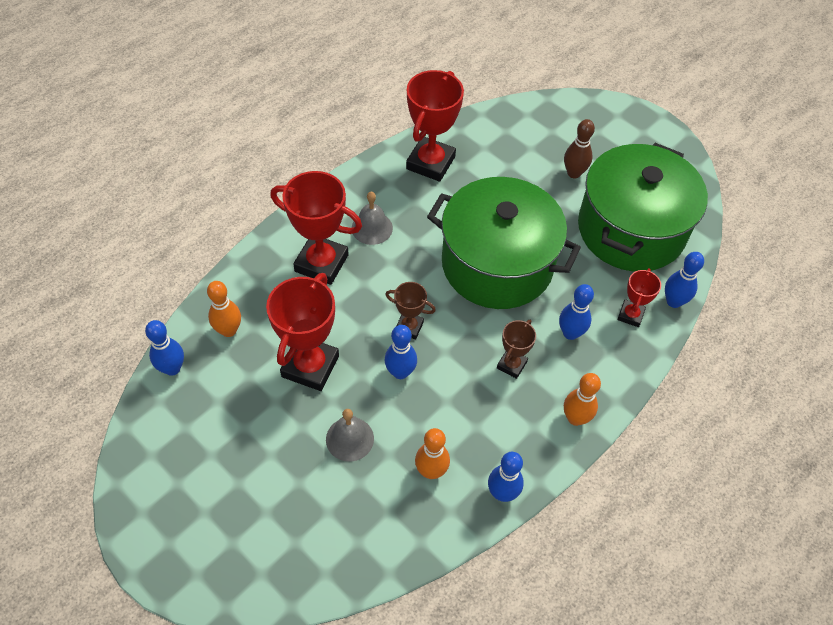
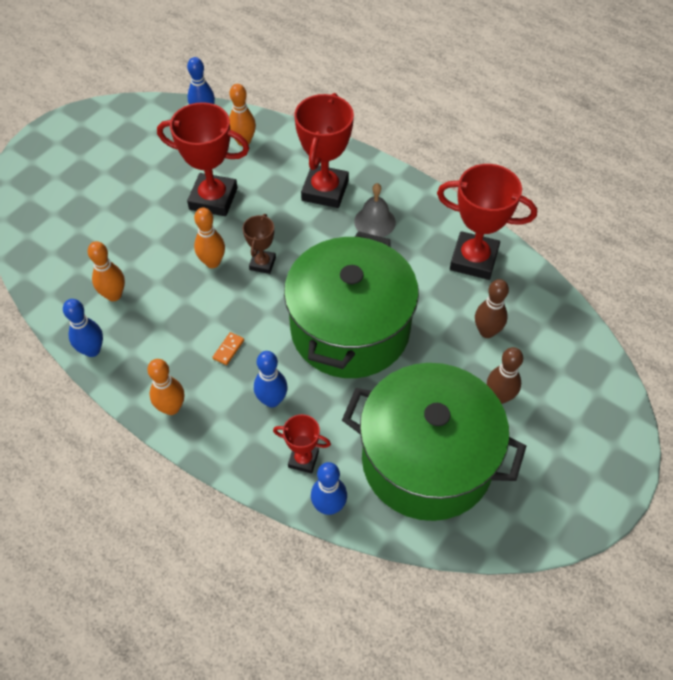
camera: 85 degrees right, 0 degrees up
grey bell [326,409,374,462] -> none
blue bowling pin [385,325,417,379] -> orange bowling pin [194,208,225,268]
brown trophy [497,320,536,379] -> orange domino [212,332,244,365]
none -> brown bowling pin [475,279,509,338]

